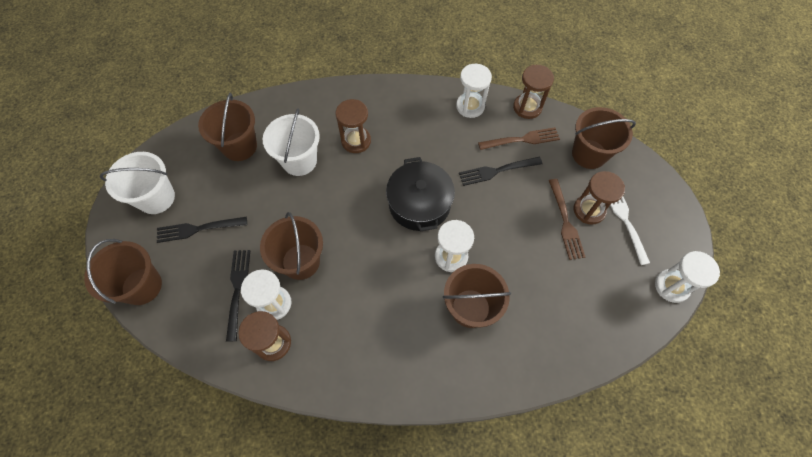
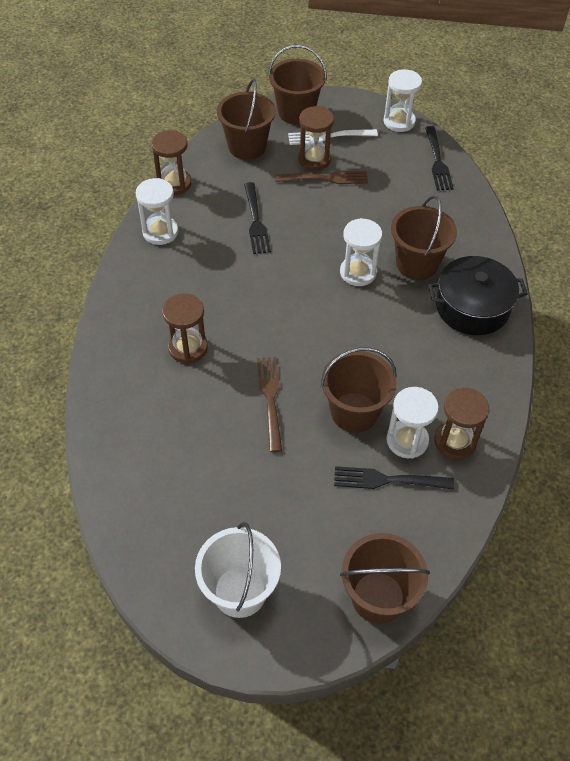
camera: 85 degrees left, 10 degrees down
black fork [157,217,247,243] -> black fork moved to [425,126,454,190]
brown bucket [198,93,257,161] -> brown bucket moved to [268,45,327,125]
white bucket [263,108,320,176] -> none
black pot [386,157,455,231] -> black pot moved to [428,256,528,335]
brown fork [478,127,560,150] -> brown fork moved to [257,357,282,452]

